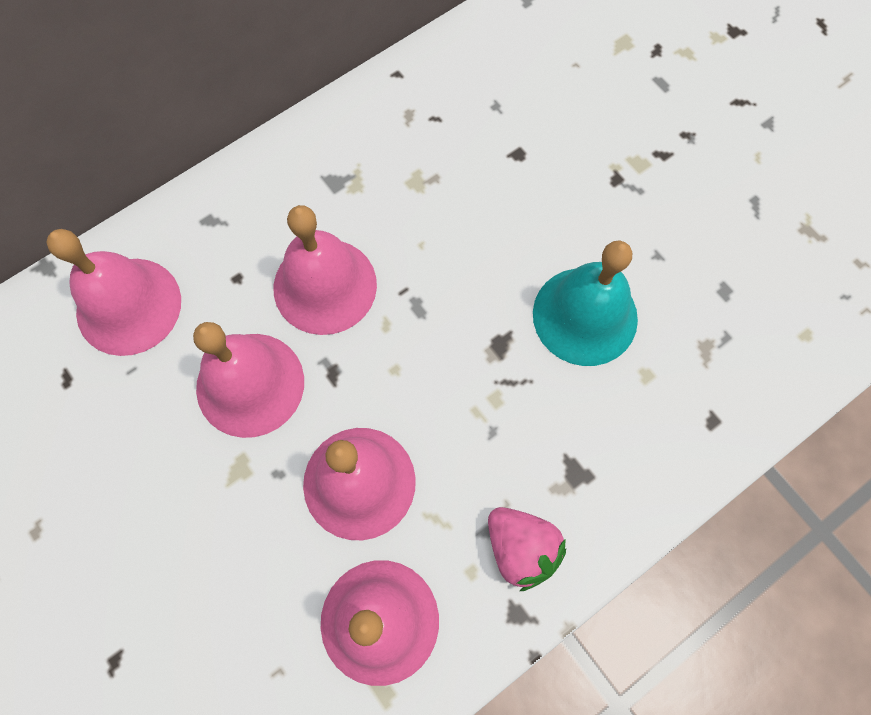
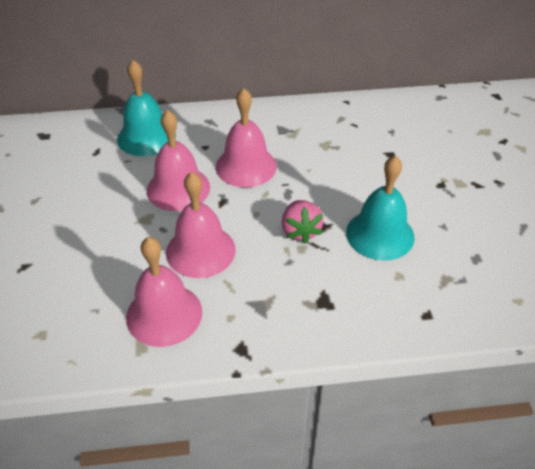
camera: 30 degrees right, 25 degrees down
pink bell [46,229,181,356] -> turquoise bell [117,60,176,156]
pink strawberry [488,507,566,591] -> pink strawberry moved to [282,200,324,244]

